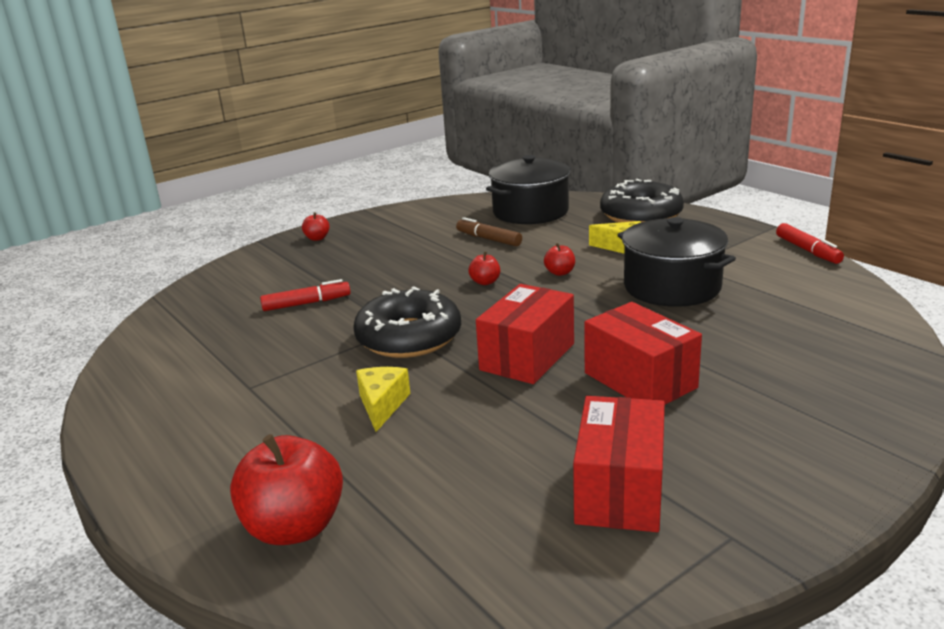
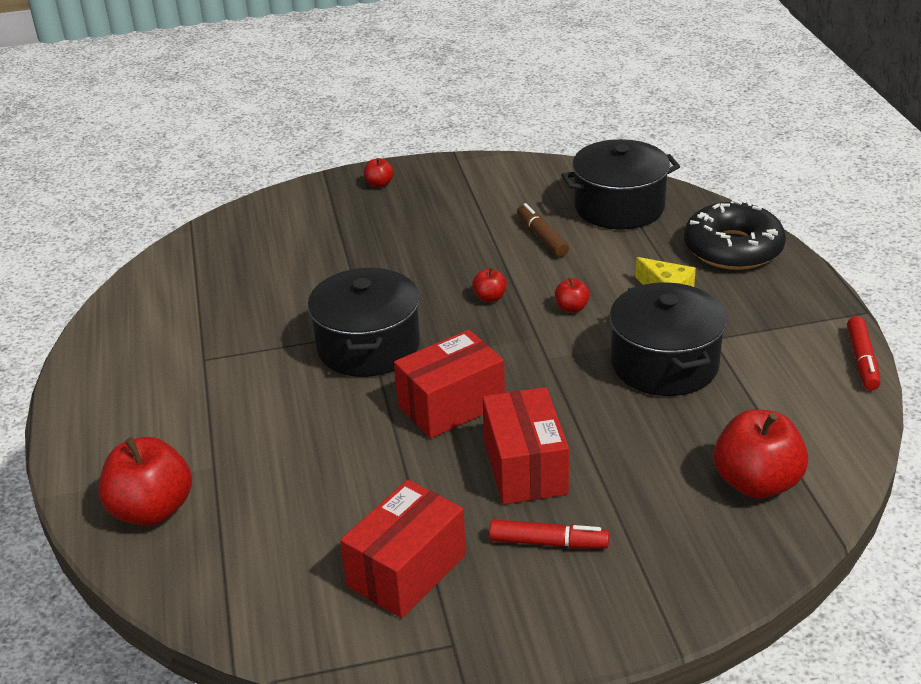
camera: 25 degrees right, 10 degrees up
red marker [260,279,351,311] -> red marker moved to [489,519,609,549]
black donut [353,286,461,358] -> black pot [308,268,420,377]
yellow cheese [356,367,410,432] -> none
none -> red apple [714,409,808,499]

